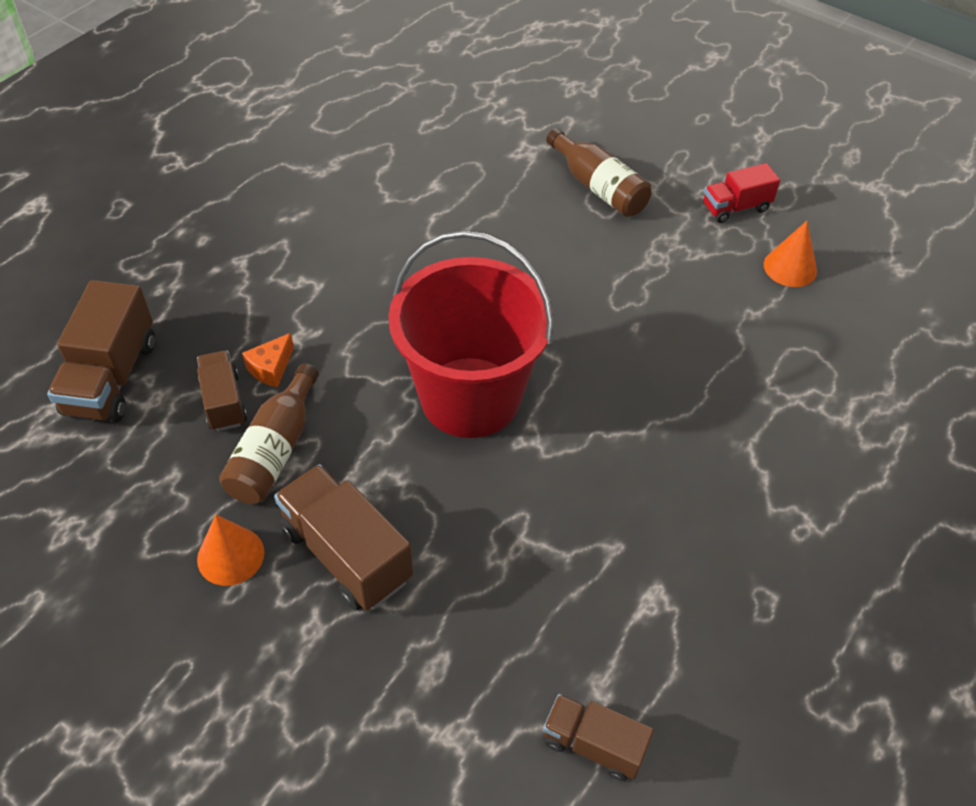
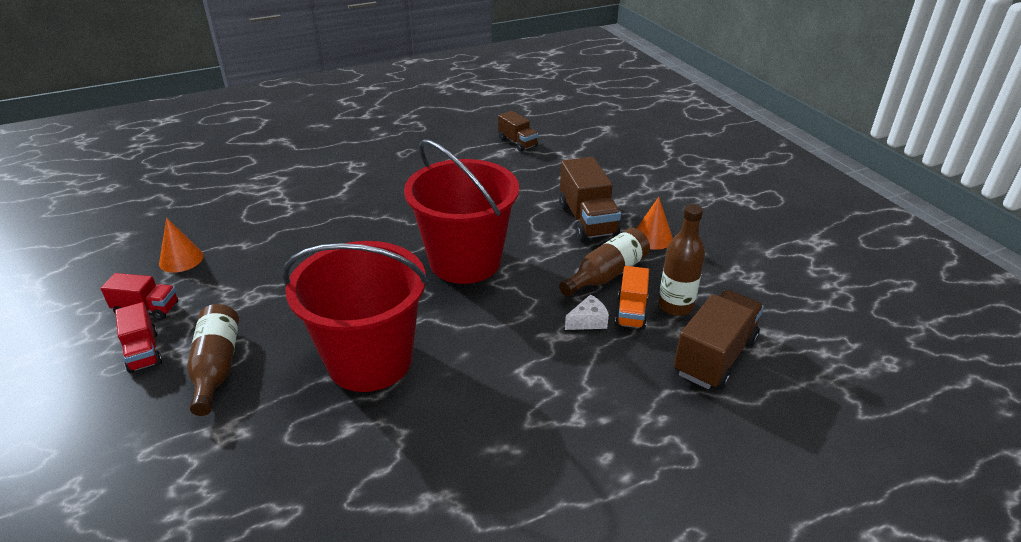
camera: 150 degrees left, 15 degrees down
brown truck [197,350,247,431] -> orange truck [615,266,649,330]
orange cheese [242,333,294,387] -> white cheese [565,294,609,330]
none -> red truck [115,302,162,373]
none -> red bucket [282,241,429,392]
none -> brown bottle [658,204,705,316]

